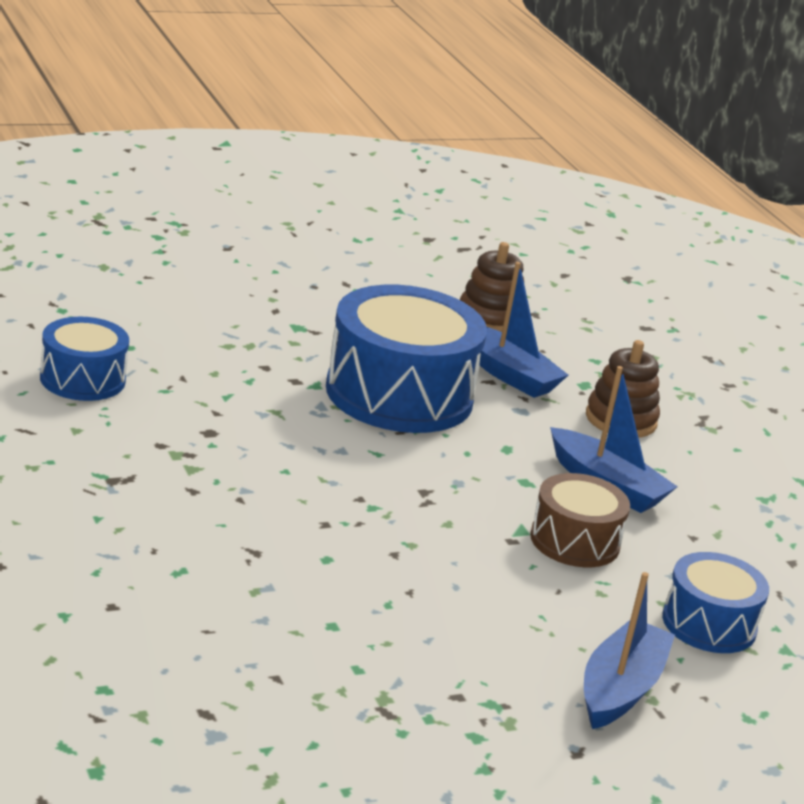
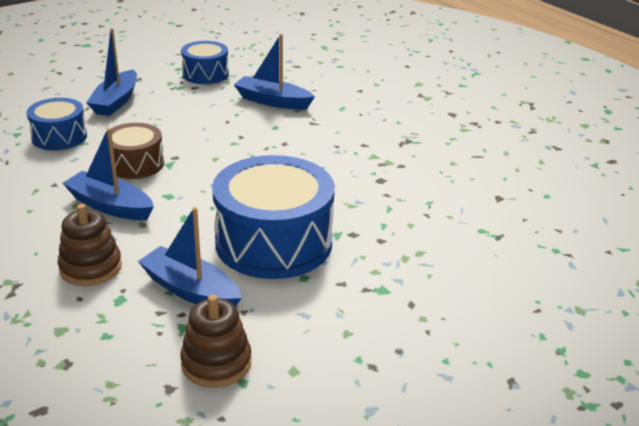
camera: 170 degrees right, 5 degrees up
blue drum [40,317,129,401] -> blue drum moved to [181,41,229,84]
none -> blue boat [234,34,315,110]

